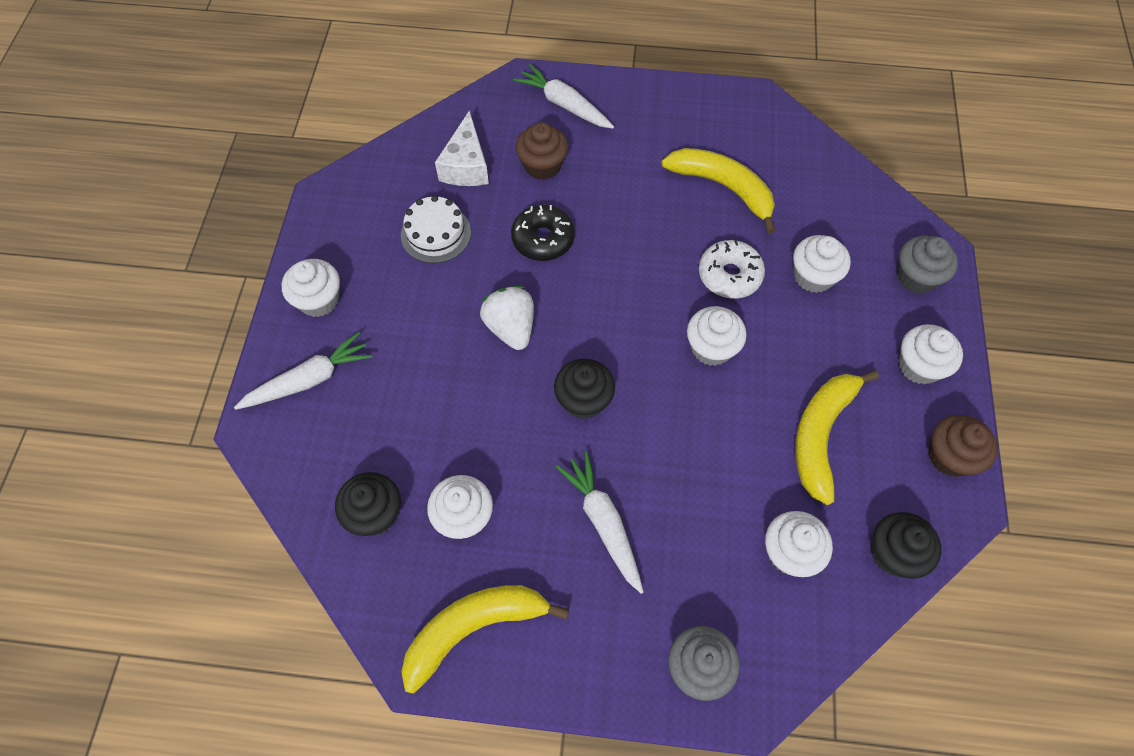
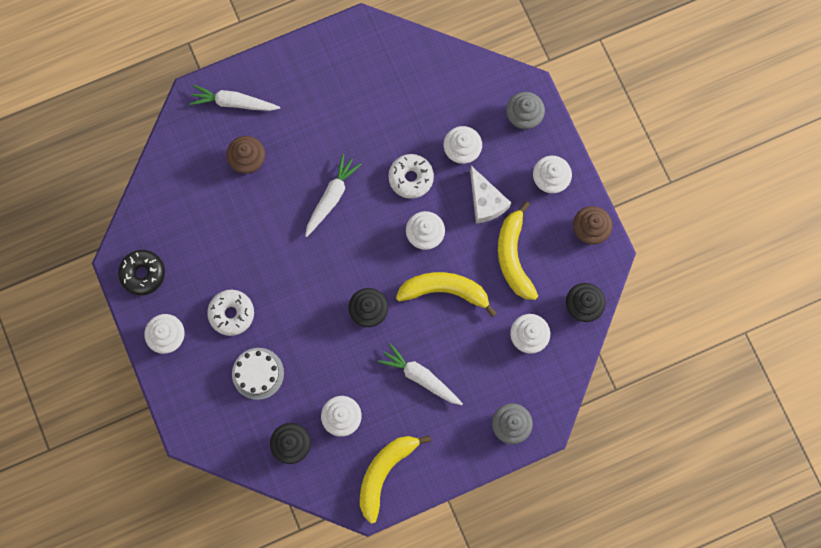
camera: 30 degrees left, 15 degrees up
white carrot [234,332,372,410] -> white carrot moved to [305,154,362,237]
white cake [401,195,471,263] -> white cake moved to [232,348,284,400]
white cheese [435,110,489,186] -> white cheese moved to [470,166,511,224]
white strawberry [480,286,534,350] -> none
black donut [511,204,575,261] -> black donut moved to [118,250,165,295]
yellow banana [661,148,776,234] -> yellow banana moved to [396,272,497,317]
none -> white donut [207,290,254,336]

